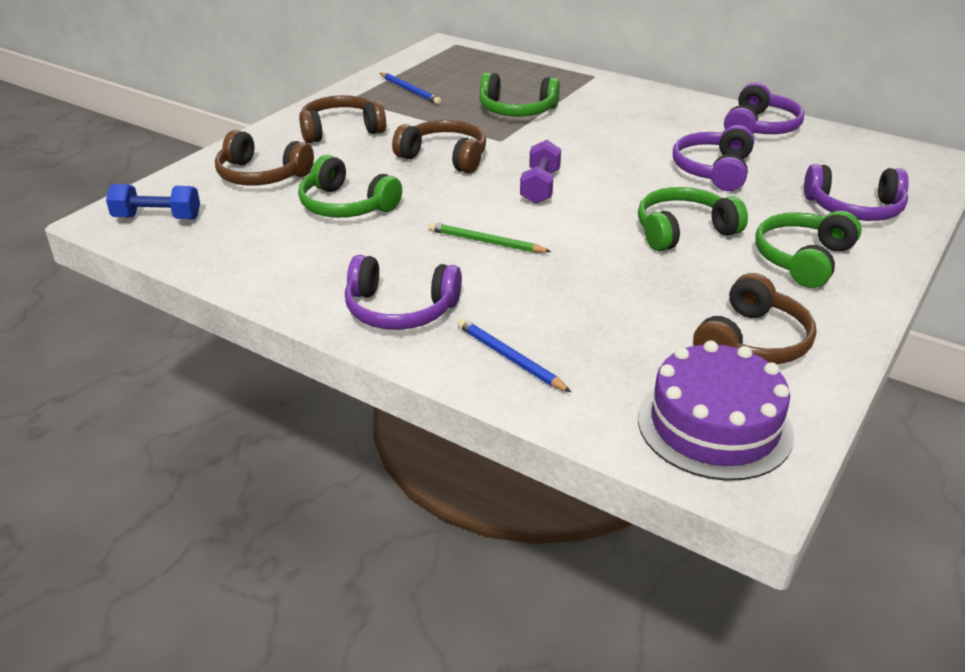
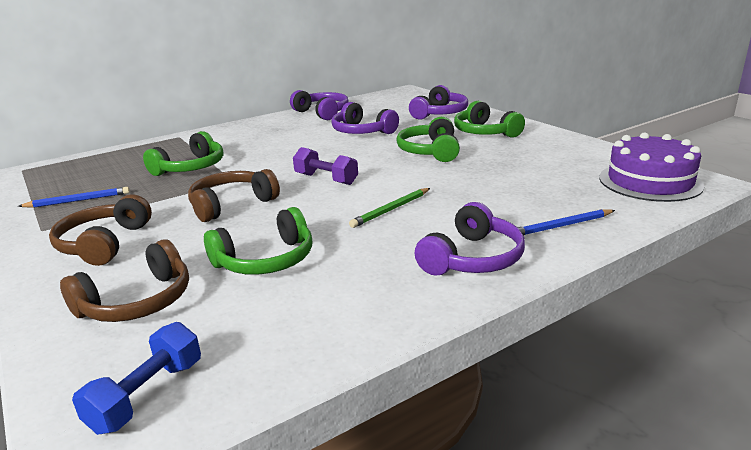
camera: 65 degrees left, 10 degrees down
brown headphones [693,273,816,364] -> none

